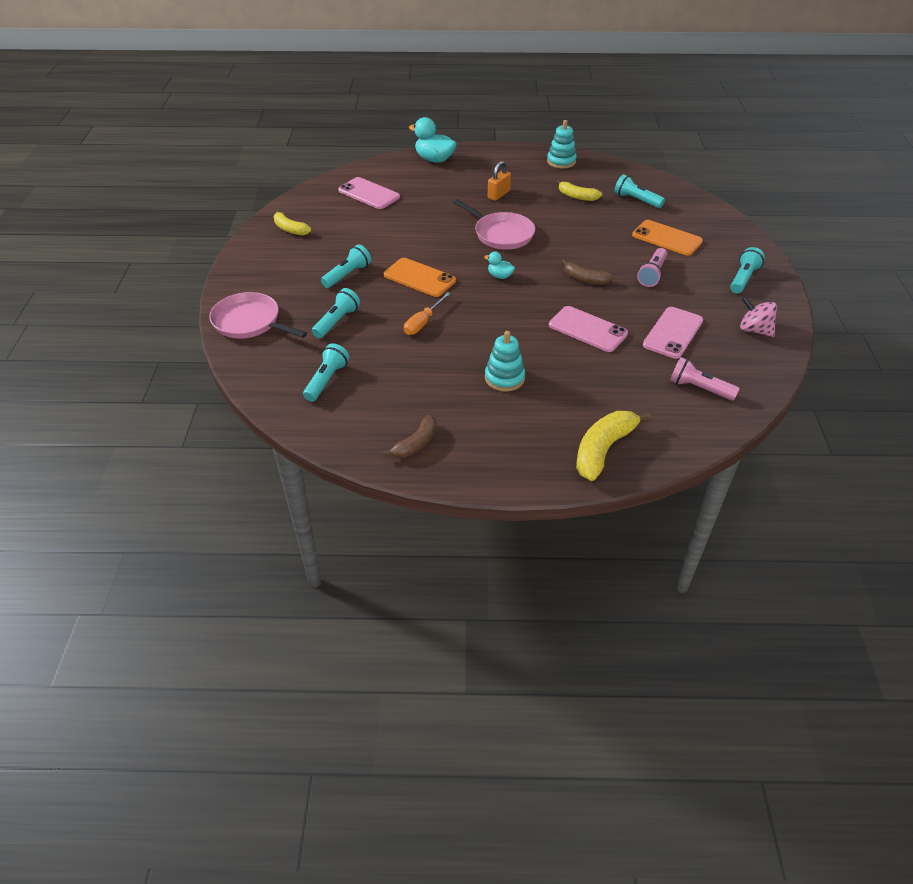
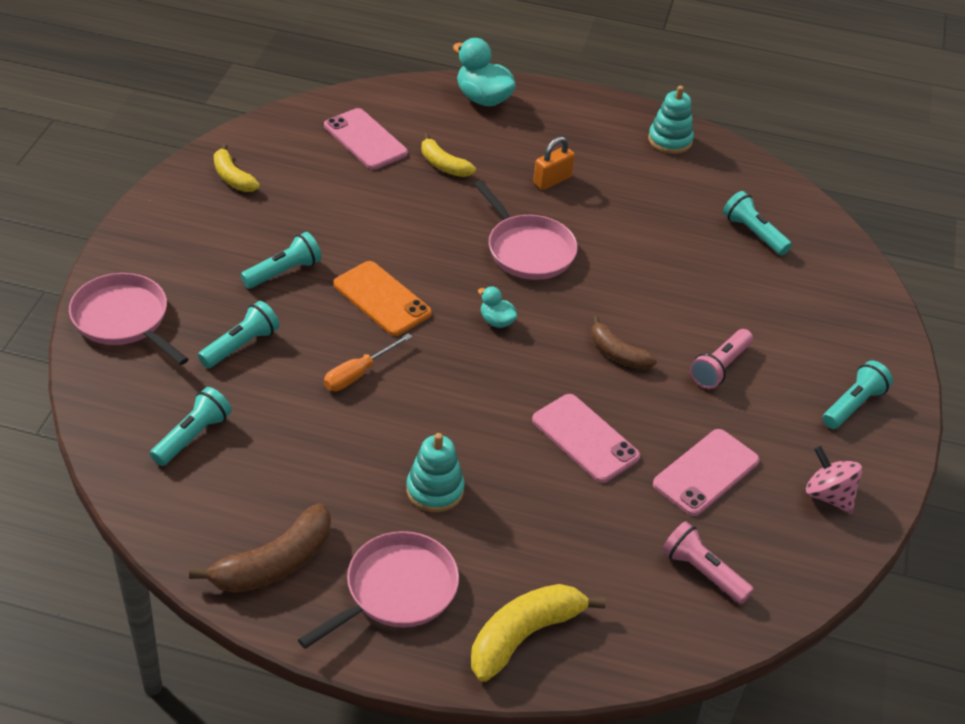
camera: 10 degrees right, 0 degrees up
brown banana [382,415,436,458] -> brown banana [189,504,331,593], size x1.58
yellow banana [557,180,602,201] -> yellow banana moved to [421,133,476,177]
orange phone [632,220,703,256] -> none
none -> pink pan [298,531,459,649]

